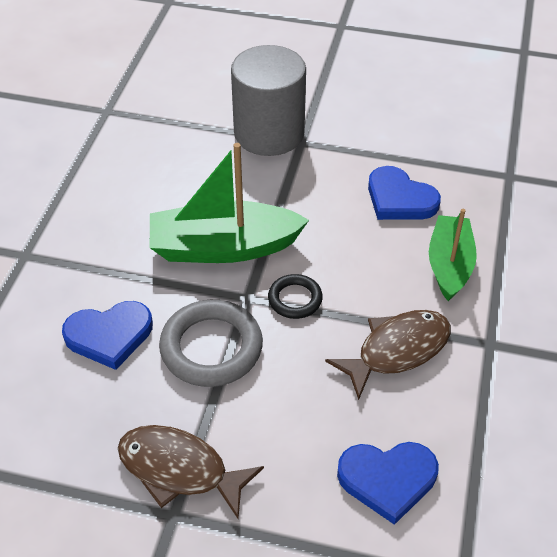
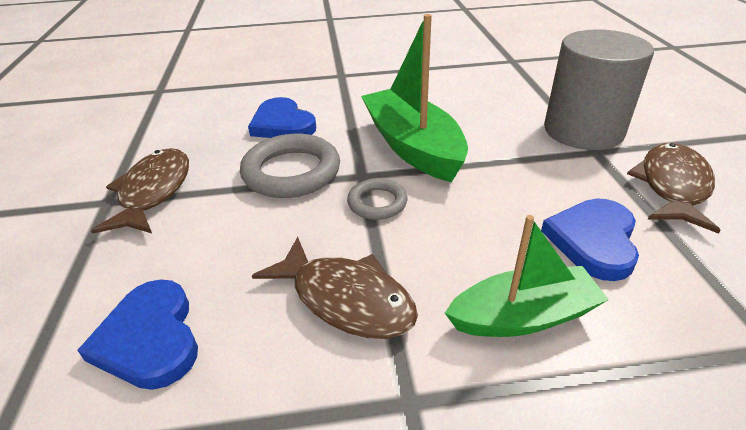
camera: 70 degrees right, 10 degrees down
black ring [268,274,323,319] -> grey ring [347,178,407,220]
none -> brown fish [627,143,721,234]

